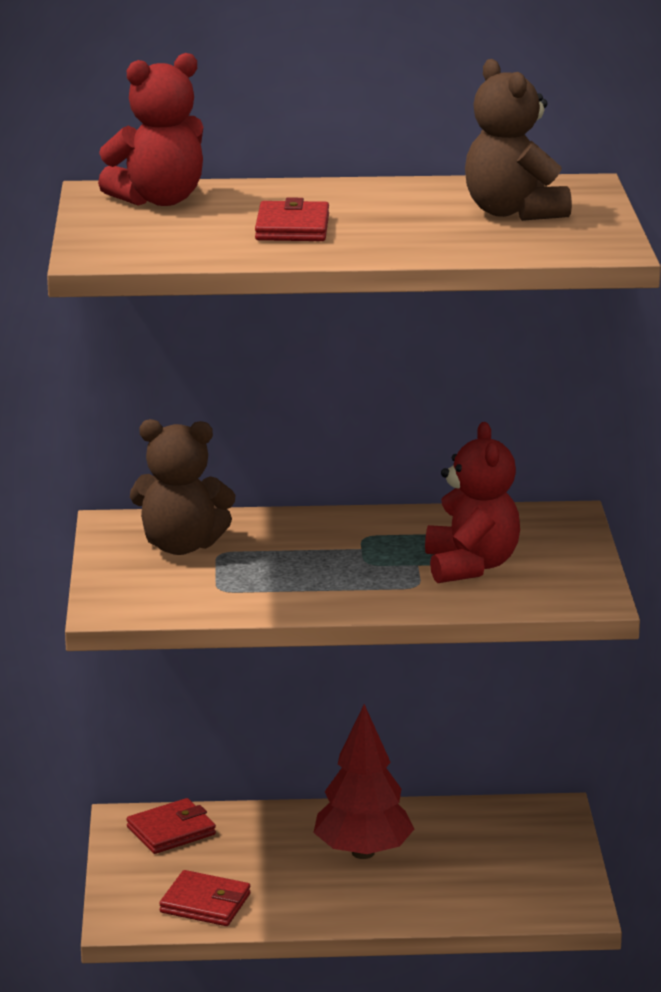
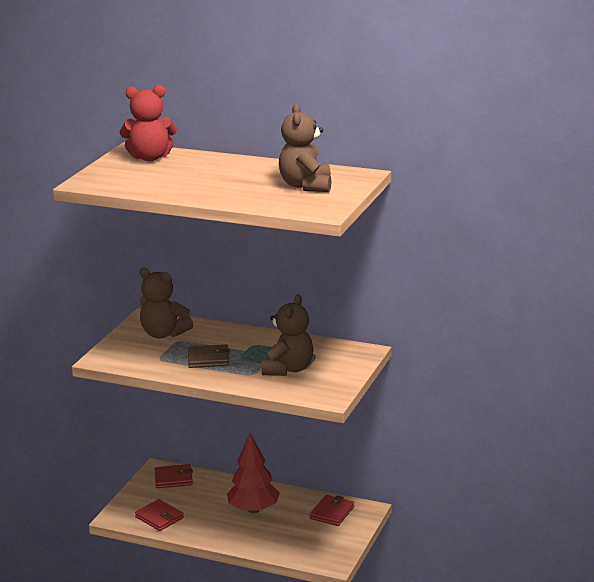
camera: 25 degrees right, 0 degrees up
red wallet [255,198,329,241] -> red wallet moved to [309,495,354,526]
red teddy bear [425,422,520,583] -> brown teddy bear [262,294,313,376]
none -> brown wallet [188,344,230,368]

